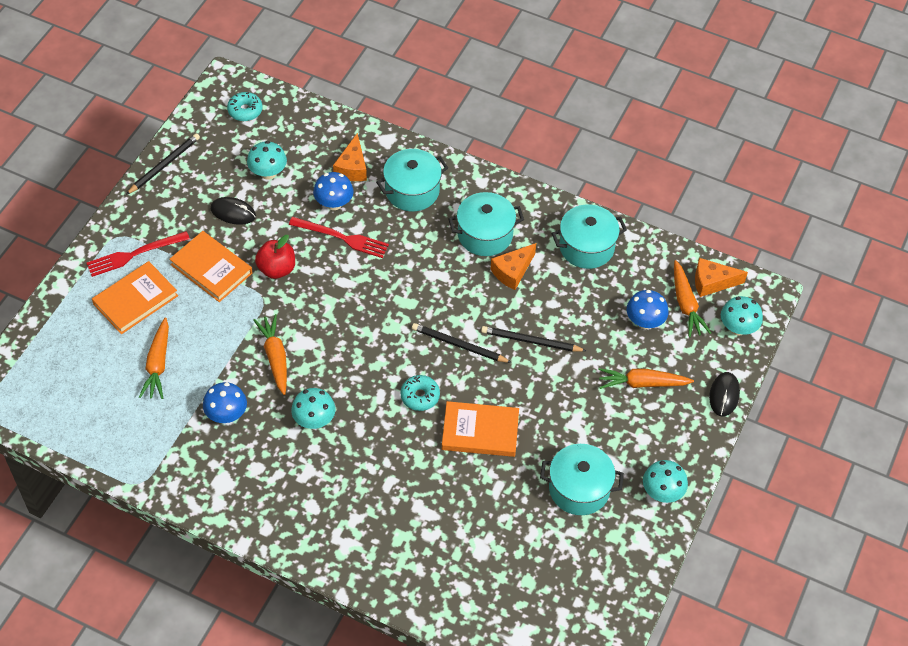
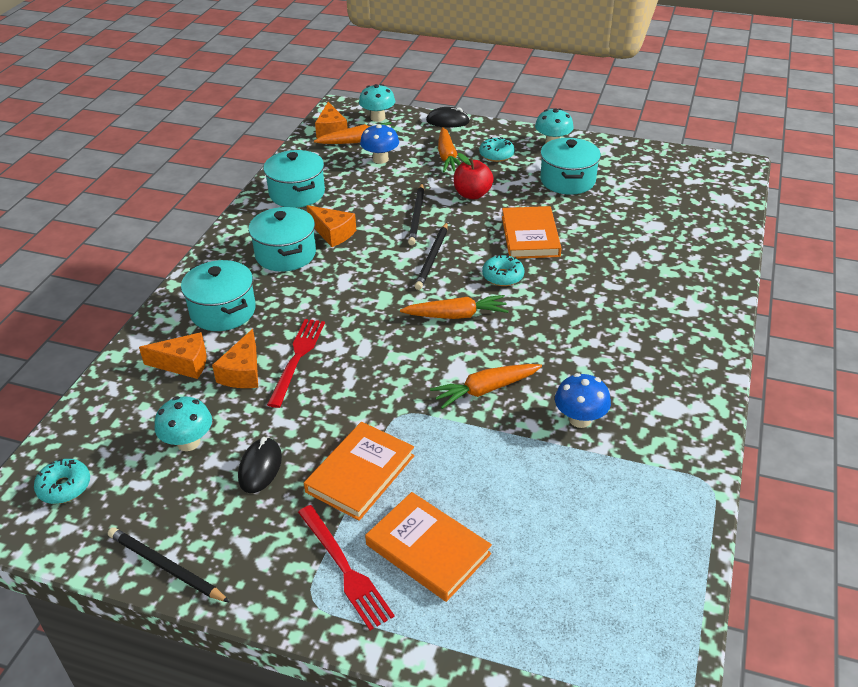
camera: 95 degrees left, 15 degrees down
orange carrot [139,317,169,399] -> orange carrot moved to [400,295,509,319]
red apple [255,235,295,279] -> red apple moved to [454,153,494,199]
turquoise mushroom [291,388,335,429] -> none
blue mushroom [313,172,354,210] -> orange cheese [212,329,258,388]
none -> turquoise donut [479,137,515,162]

